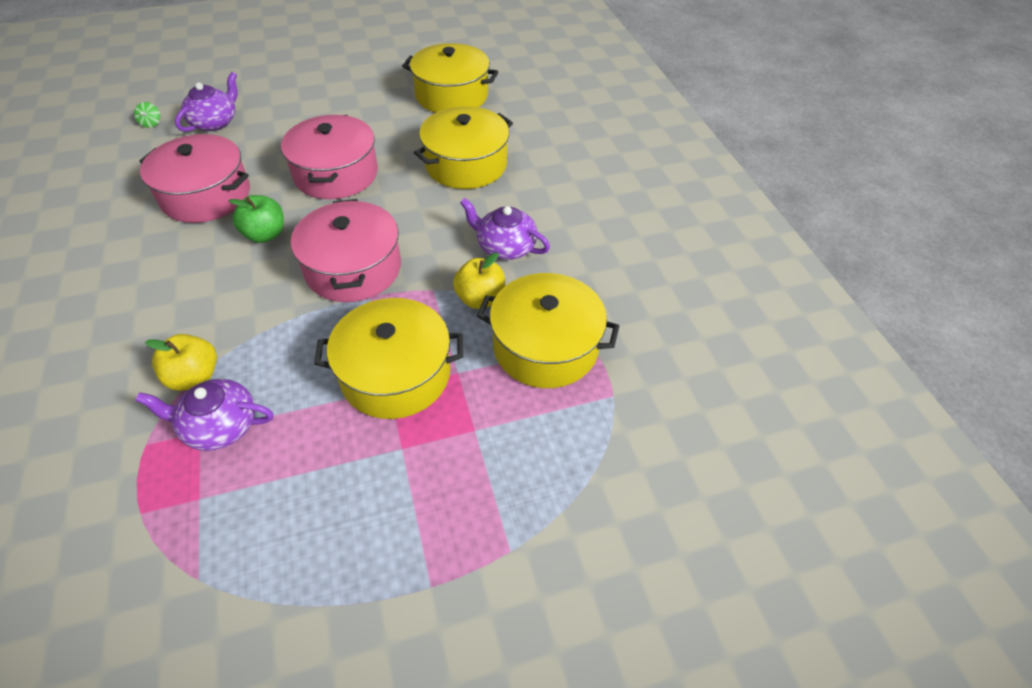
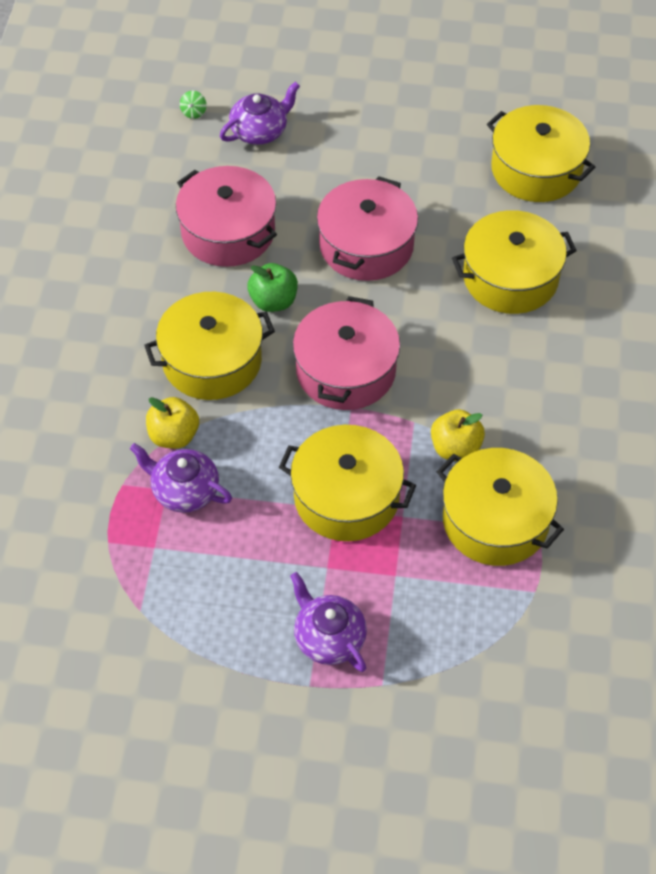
camera: 25 degrees right, 5 degrees up
purple teapot [460,198,550,260] -> purple teapot moved to [290,572,367,672]
none -> yellow pot [144,292,275,400]

